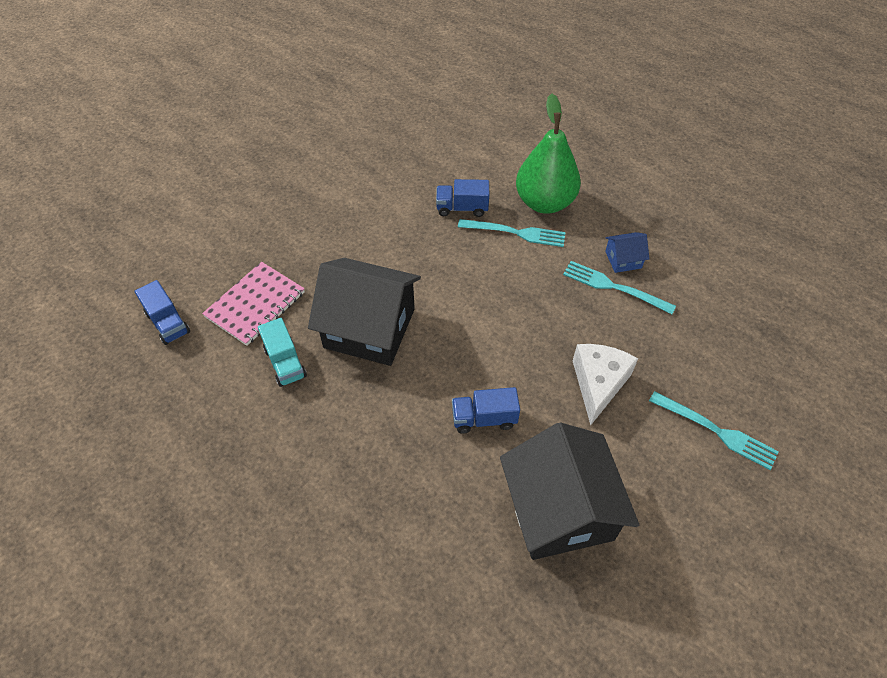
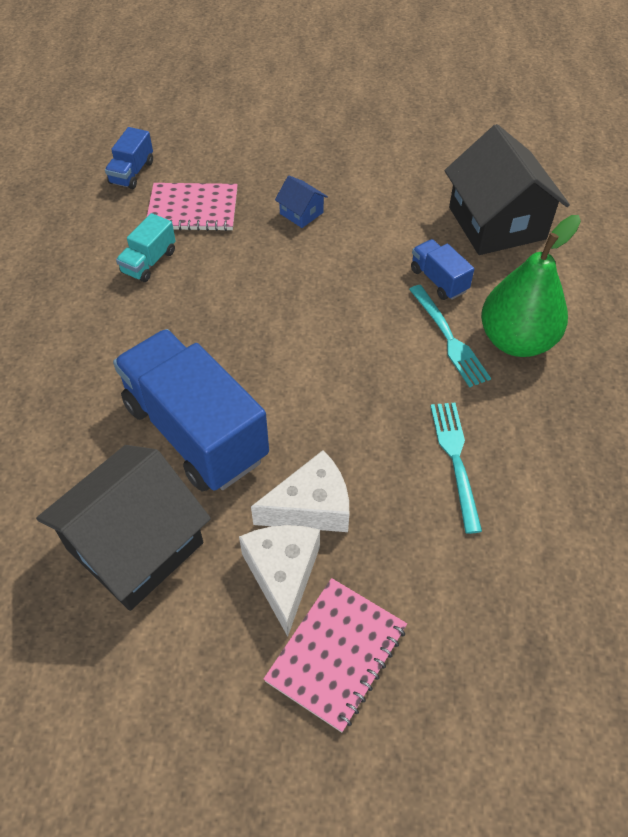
camera: 55 degrees right, 0 degrees up
black house [308,258,421,366] -> black house moved to [445,124,570,255]
blue truck [452,387,520,434] -> blue truck [113,329,269,491], size x2.23
blue house [605,232,649,273] -> blue house moved to [275,176,328,228]
turquoise fork [649,391,779,470] -> pink notebook [264,578,407,732]
none -> white cheese [239,525,320,637]

